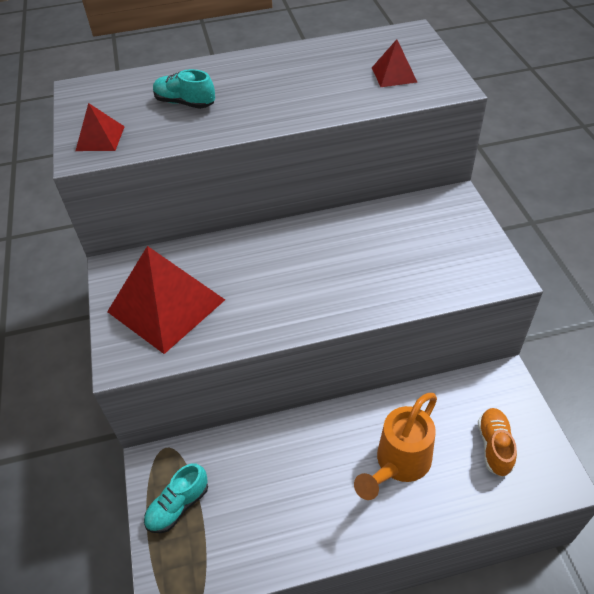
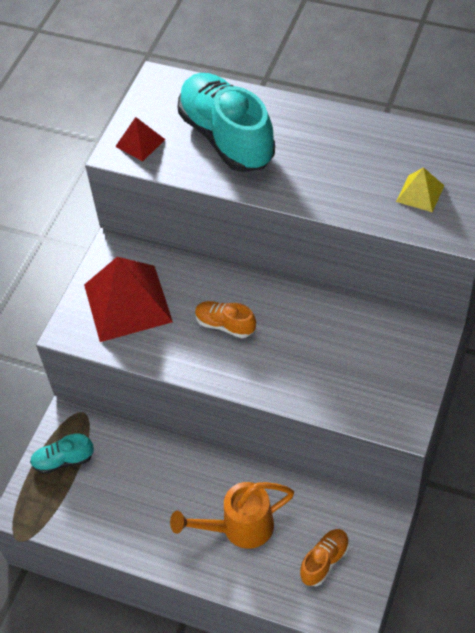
camera: 35 degrees right, 5 degrees up
turquoise shoe [153,69,215,109] -> turquoise shoe [178,73,275,172], size x2.13
red pyramid [372,39,417,87] -> yellow pyramid [396,167,444,212]
none -> orange shoe [195,301,256,338]

